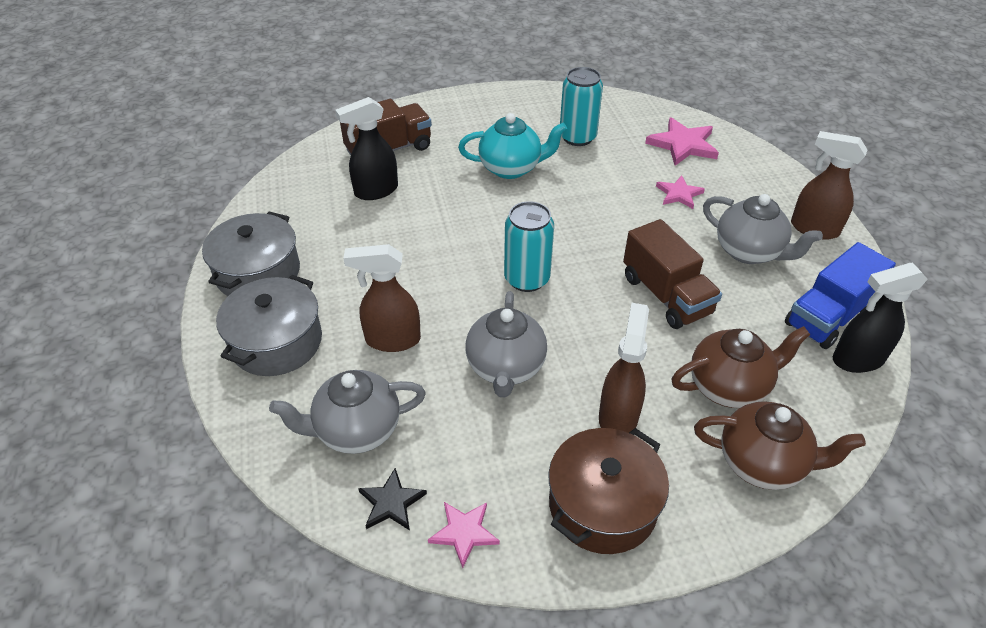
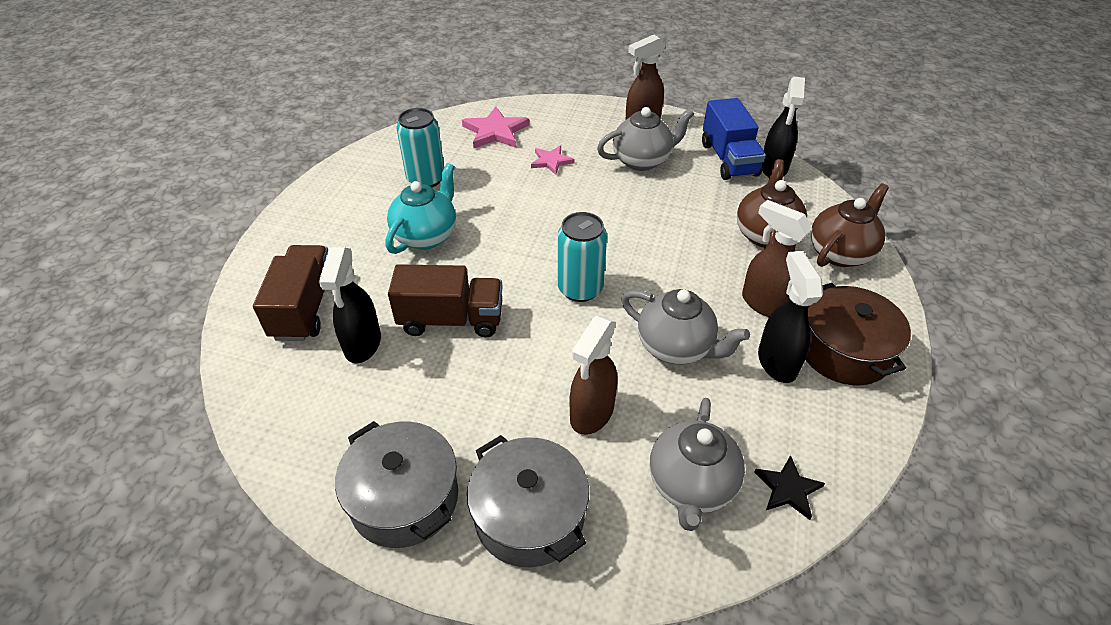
camera: 60 degrees left, 0 degrees up
pink star [428,502,500,568] -> none
brown truck [623,219,722,329] -> brown truck moved to [388,264,503,337]
none -> black spray bottle [758,251,823,383]

